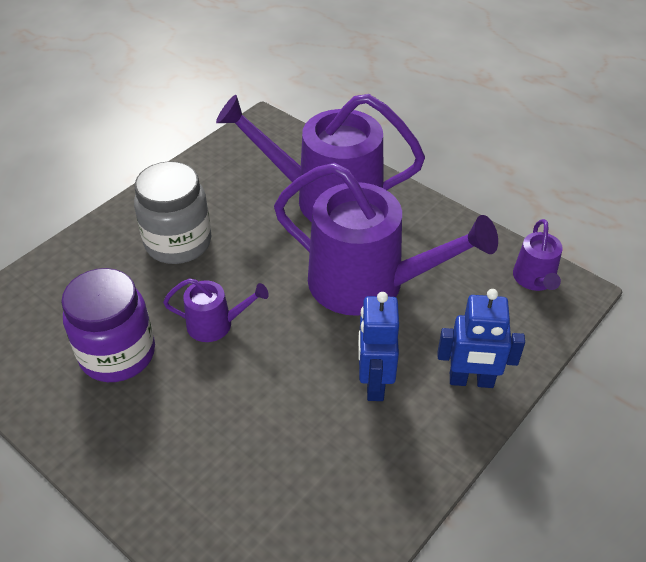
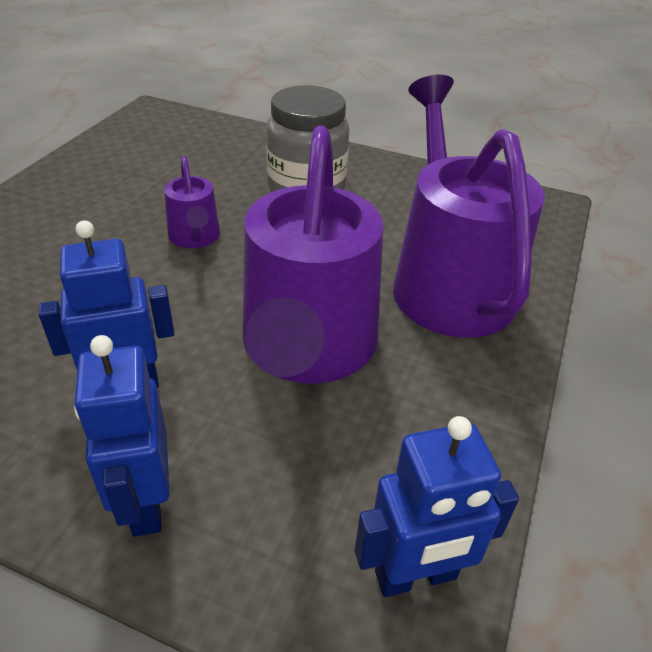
camera: 70 degrees right, 5 degrees down
purple jar [61,268,155,382] -> none
purple watering can [513,219,563,291] -> blue robot [355,416,519,597]

